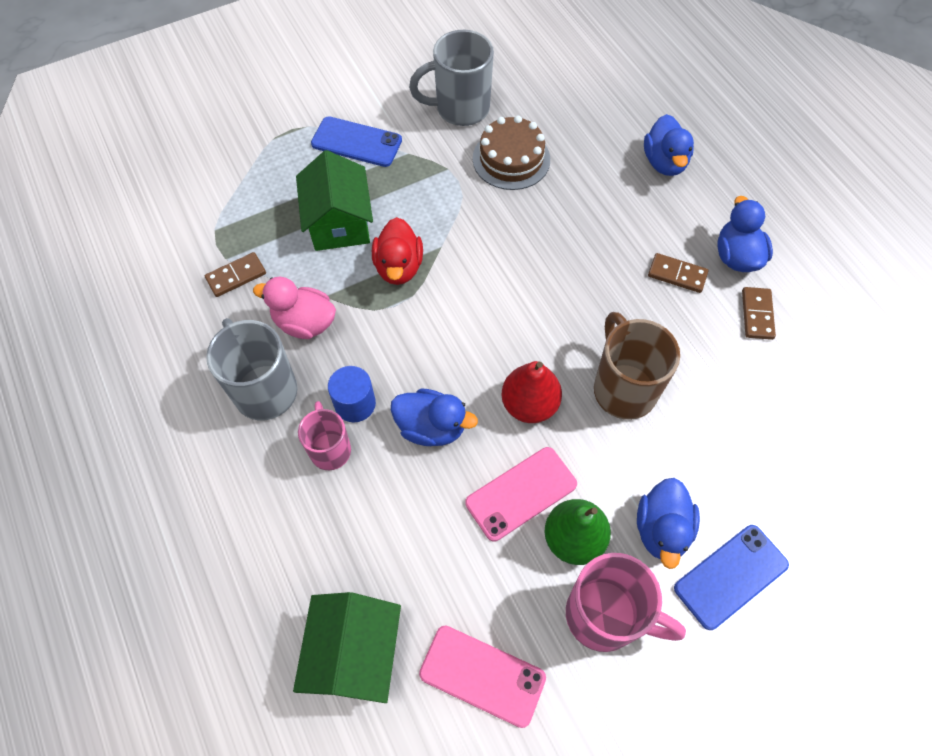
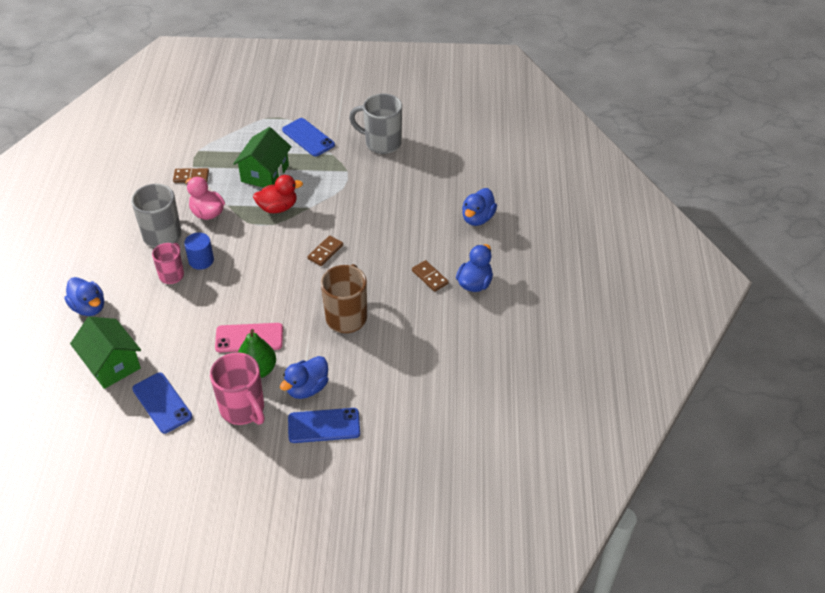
camera: 30 degrees right, 15 degrees down
green house [293,592,401,703] -> green house turned 75 degrees counterclockwise [70,317,141,389]
red duck [372,217,423,285] -> red duck turned 135 degrees counterclockwise [253,175,303,213]
blue duck [391,389,478,446] -> blue duck moved to [65,277,104,316]
pink phone [419,625,546,728] -> blue phone [132,372,192,433]
brown cake [473,116,550,190] -> none
red pear [501,361,562,423] -> none
brown domino [742,287,776,340] -> brown domino moved to [307,236,343,266]

